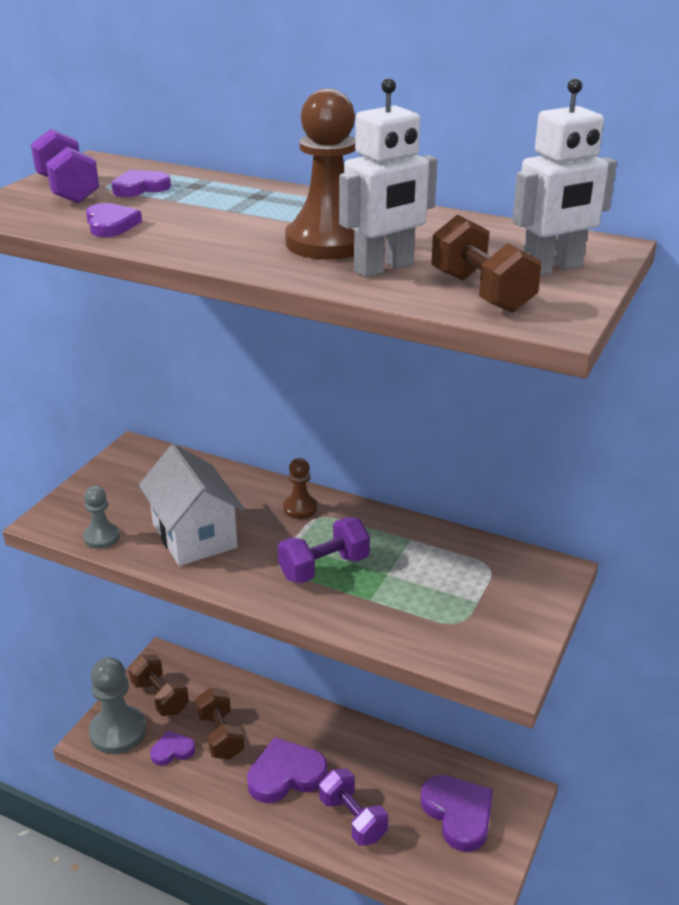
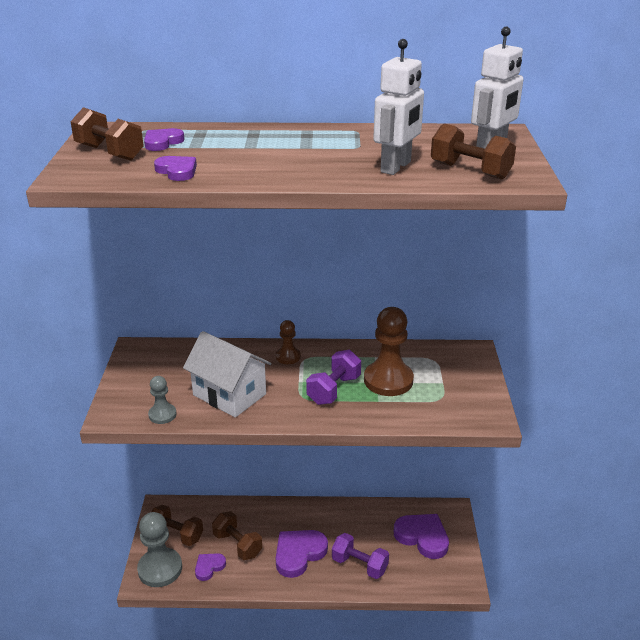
camera: 25 degrees left, 0 degrees up
purple dumbbell [31,129,99,203] -> brown dumbbell [70,107,144,161]
brown pawn [285,89,356,260] -> brown pawn moved to [364,307,414,396]

